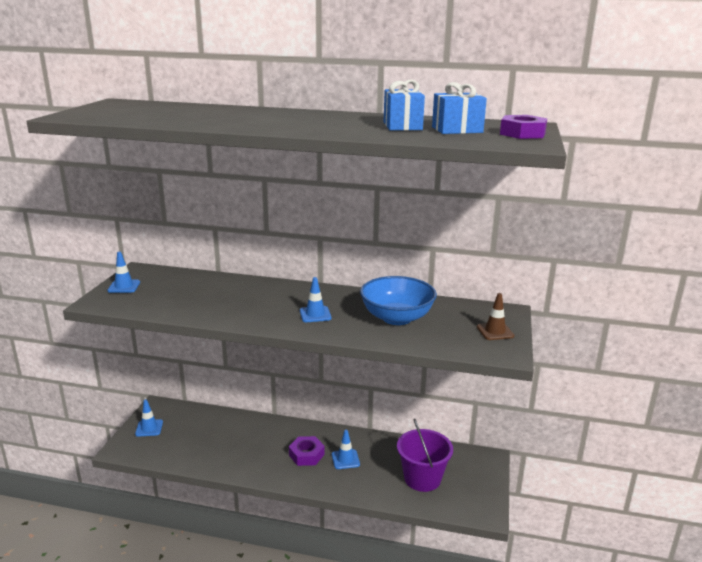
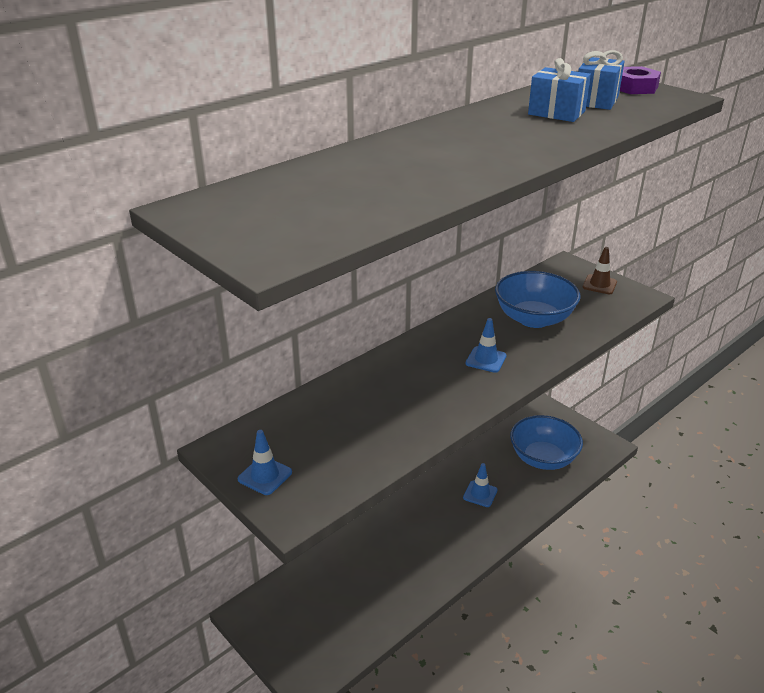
camera: 55 degrees left, 10 degrees up
blue traffic cone [135,399,163,437] -> none
purple nut [289,436,324,466] -> none
purple bucket [397,419,453,492] -> blue bowl [510,415,583,470]

